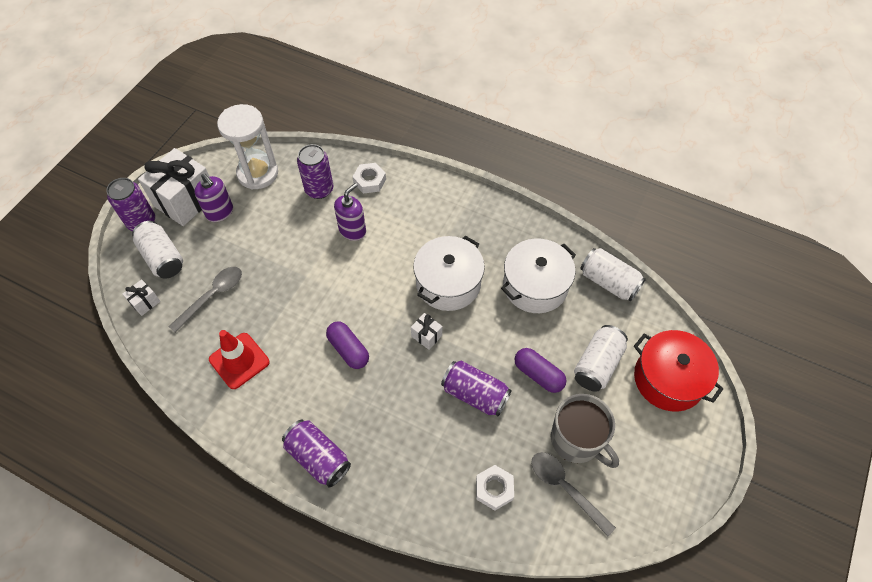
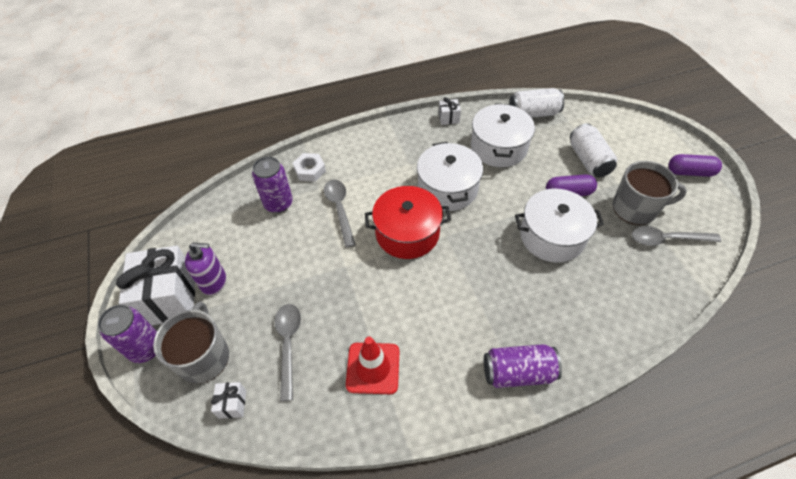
camera: 45 degrees left, 5 degrees down
white can [132,221,183,279] -> grey mug [153,301,229,383]
white hourglass [217,104,278,190] -> none
purple capsule [326,322,369,369] -> purple capsule moved to [668,154,722,177]
purple soap dispenser [334,183,366,241] -> grey spoon [324,180,356,248]
white gift [411,313,442,350] -> white gift moved to [438,97,461,125]
purple can [441,361,512,416] -> white pot [515,189,604,263]
white nut [476,465,514,510] -> none
red pot [634,330,723,412] -> red pot moved to [365,186,451,259]

